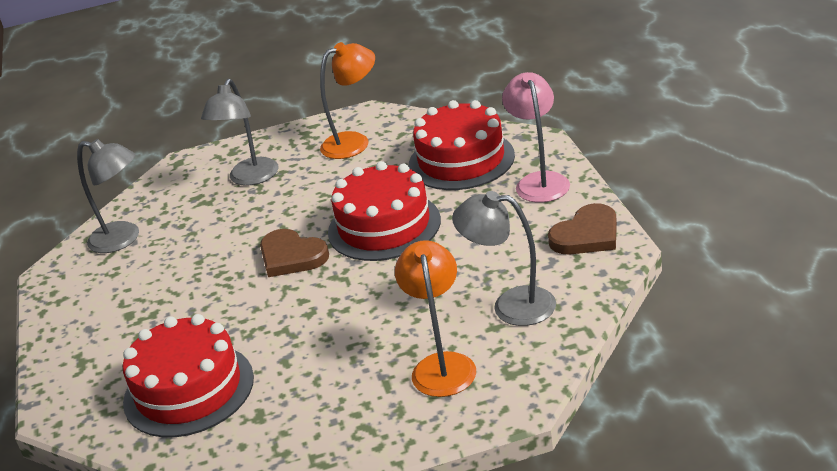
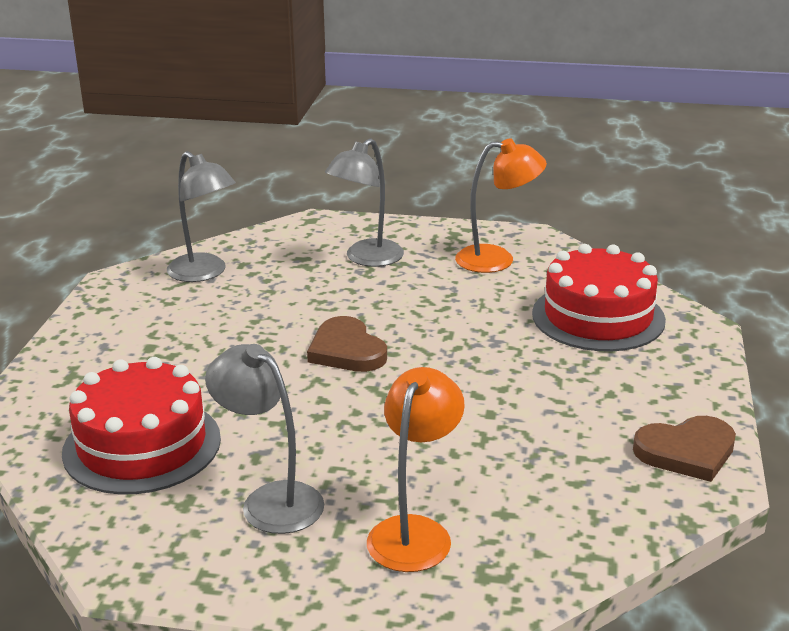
camera: 20 degrees right, 5 degrees down
red cake [328,161,441,261] -> none
grey lamp [452,191,556,326] -> grey lamp moved to [205,344,324,534]
pink lamp [502,72,570,203] -> none

